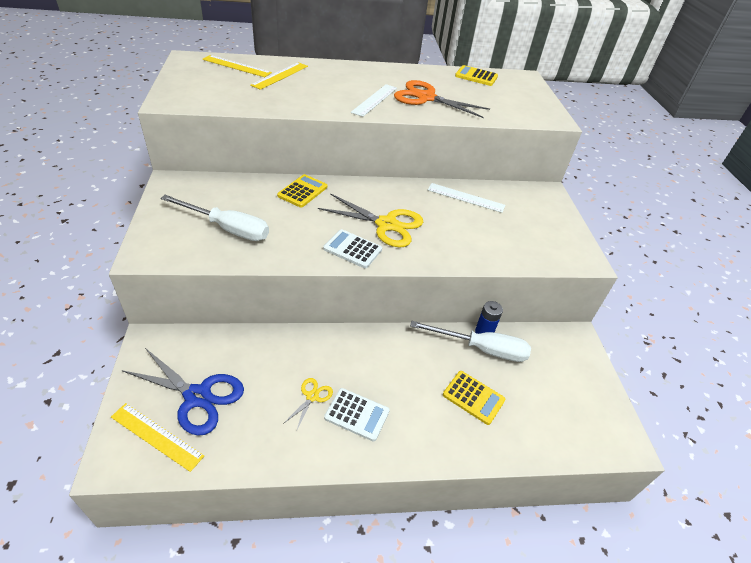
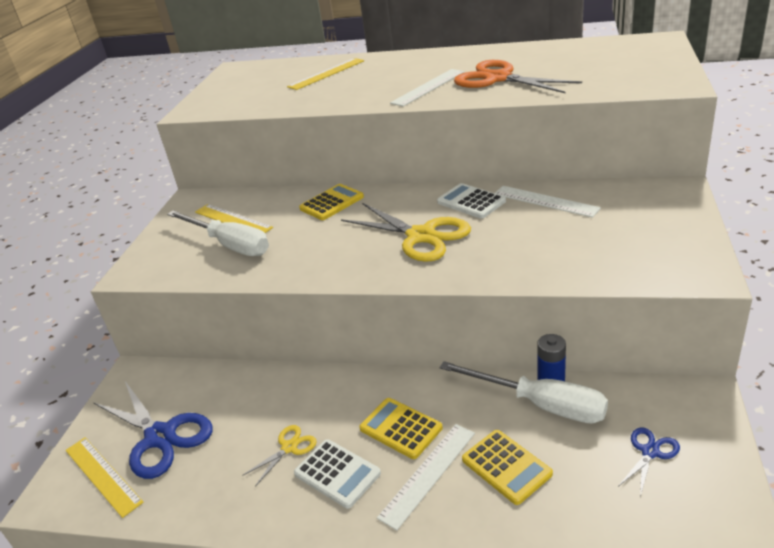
camera: 25 degrees right, 10 degrees down
yellow ruler [202,55,272,77] -> yellow ruler moved to [195,204,273,233]
white calculator [323,229,382,268] -> white calculator moved to [437,183,506,218]
yellow calculator [455,65,498,86] -> yellow calculator moved to [359,398,443,459]
none -> white ruler [377,424,475,530]
none -> blue scissors [618,428,680,497]

